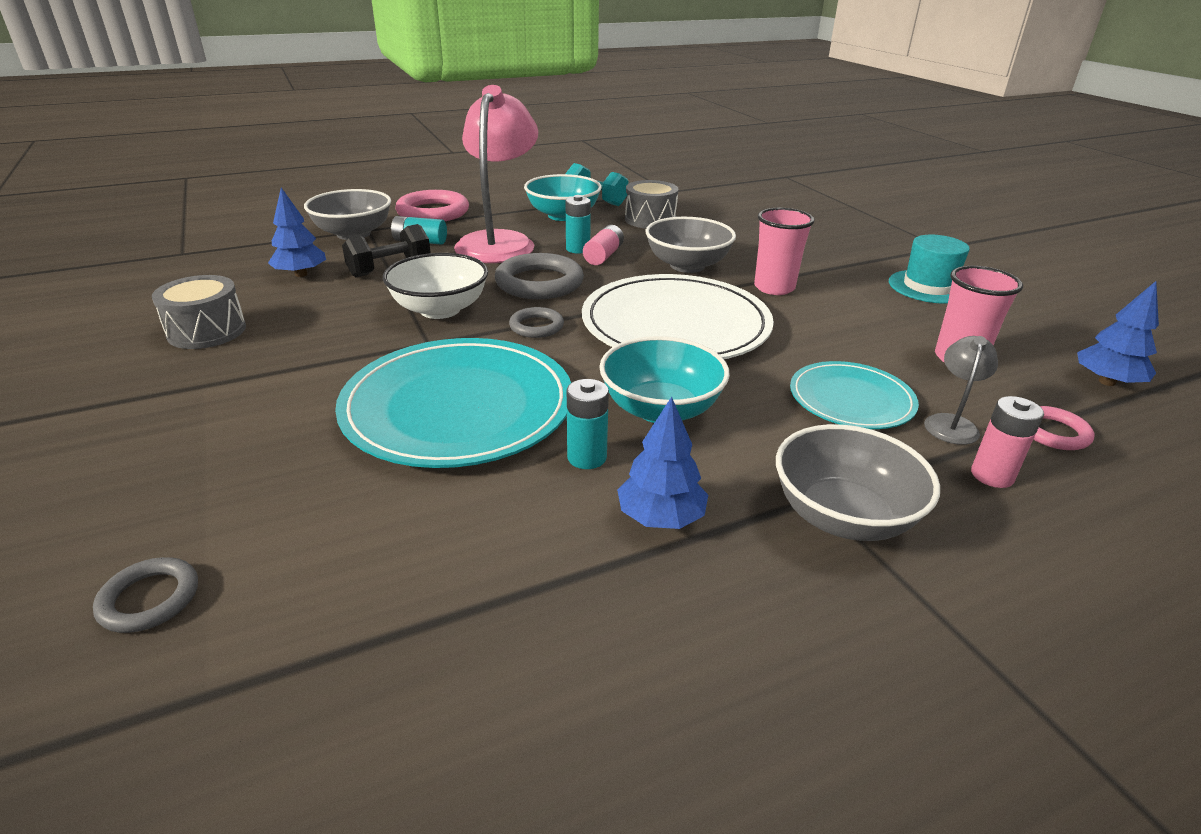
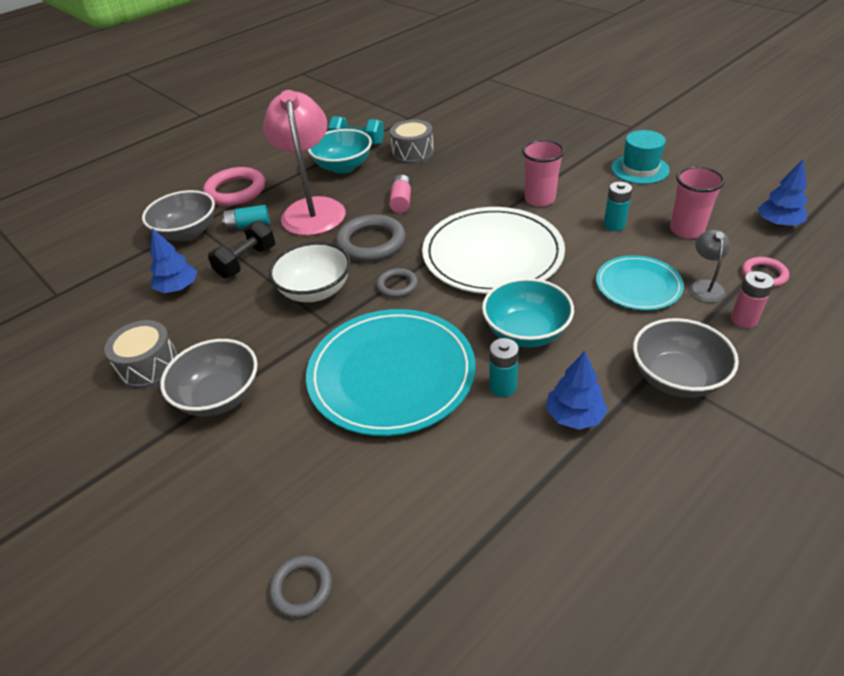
camera: 15 degrees left, 10 degrees up
turquoise battery [566,195,591,254] -> turquoise battery moved to [604,182,632,231]
grey bowl [646,217,736,273] -> grey bowl moved to [160,339,258,417]

